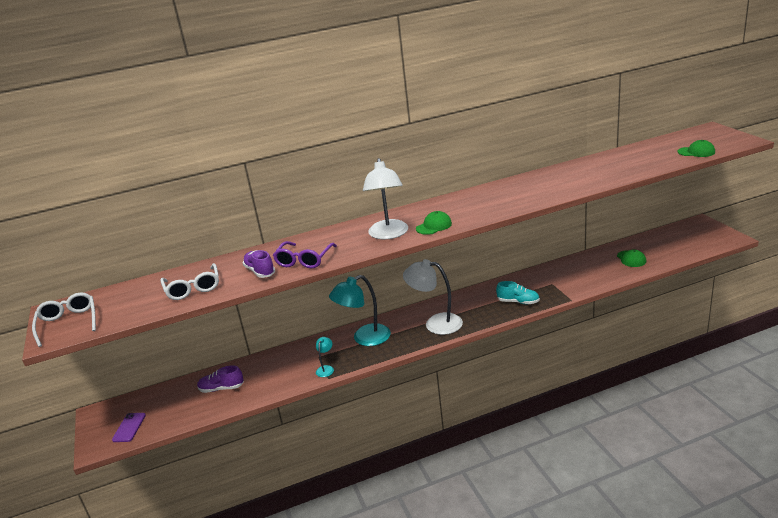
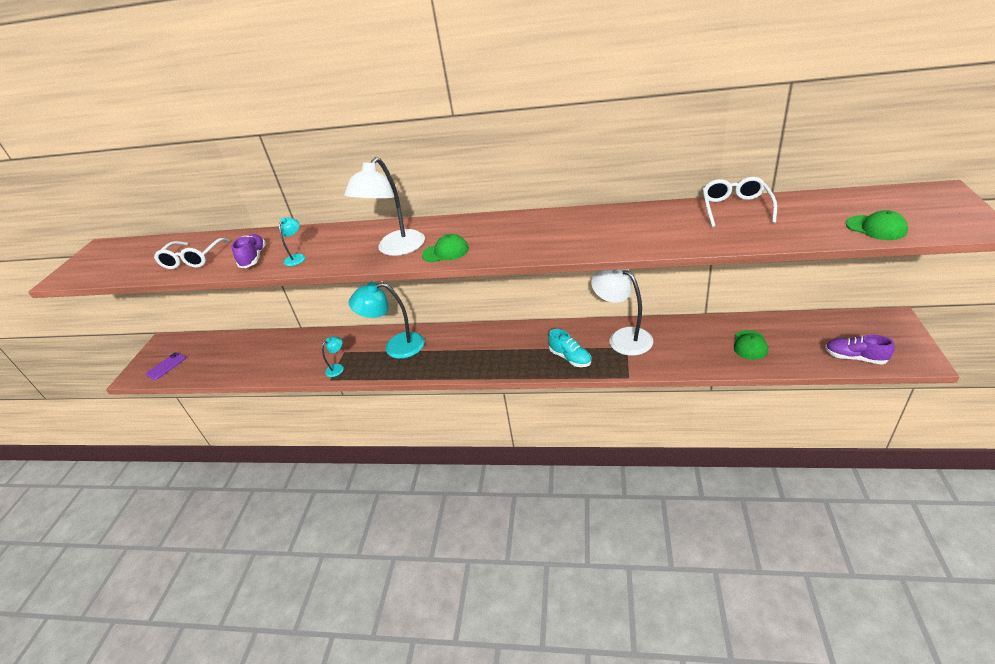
camera: 30 degrees right, 10 degrees up
white glasses [32,292,96,347] -> white glasses moved to [702,177,777,227]
purple shoe [197,365,244,393] -> purple shoe moved to [825,335,895,364]
purple glasses [273,241,337,268] -> turquoise lamp [279,217,306,266]
white lamp [403,259,463,335] -> white lamp moved to [591,269,653,356]

